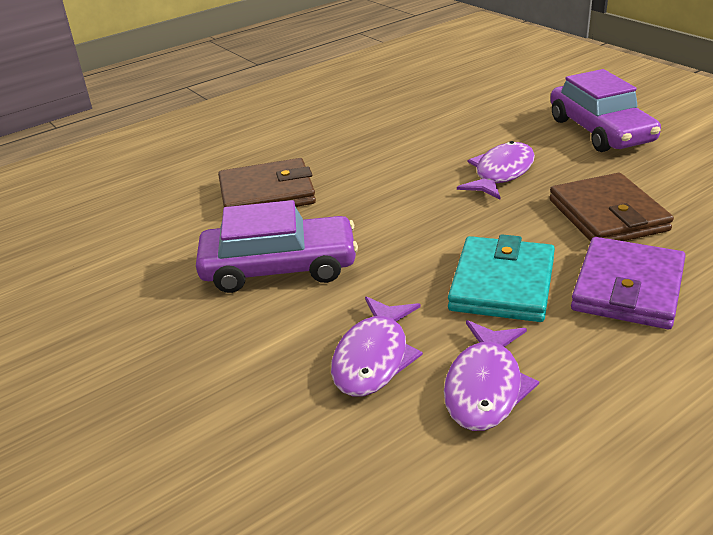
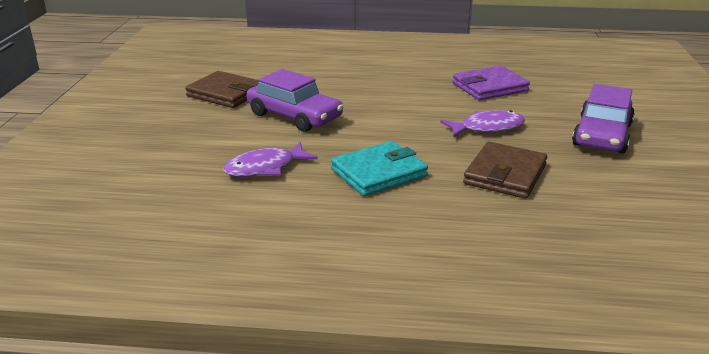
camera: 40 degrees right, 5 degrees down
brown wallet [218,158,316,207] -> brown wallet moved to [185,71,259,108]
purple fish [444,320,539,431] -> none
purple wallet [571,237,686,329] -> purple wallet moved to [452,66,530,100]

